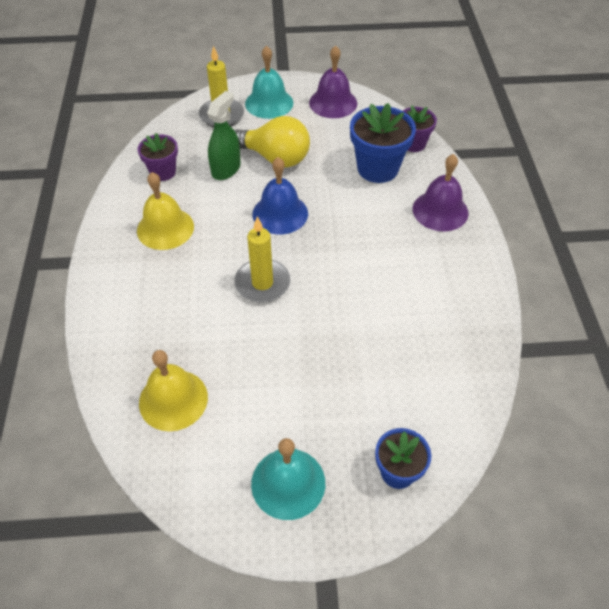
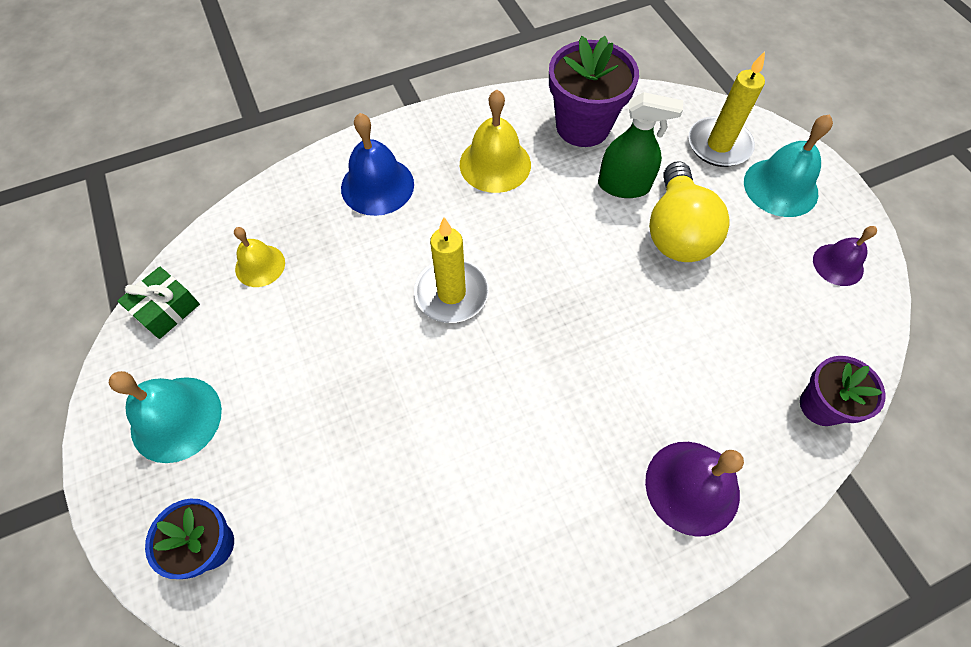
camera: 70 degrees right, 10 degrees up
purple flower pot [138,133,178,181] -> purple flower pot [549,36,639,147], size x1.63
yellow bell [139,350,208,431] -> yellow bell [234,227,285,287], size x0.63
blue bell [252,157,308,234] -> blue bell moved to [341,113,414,216]
purple bell [309,45,357,118] -> purple bell [813,226,877,286], size x0.63
blue flower pot [350,103,416,183] -> none
none -> green gift [117,266,200,339]

